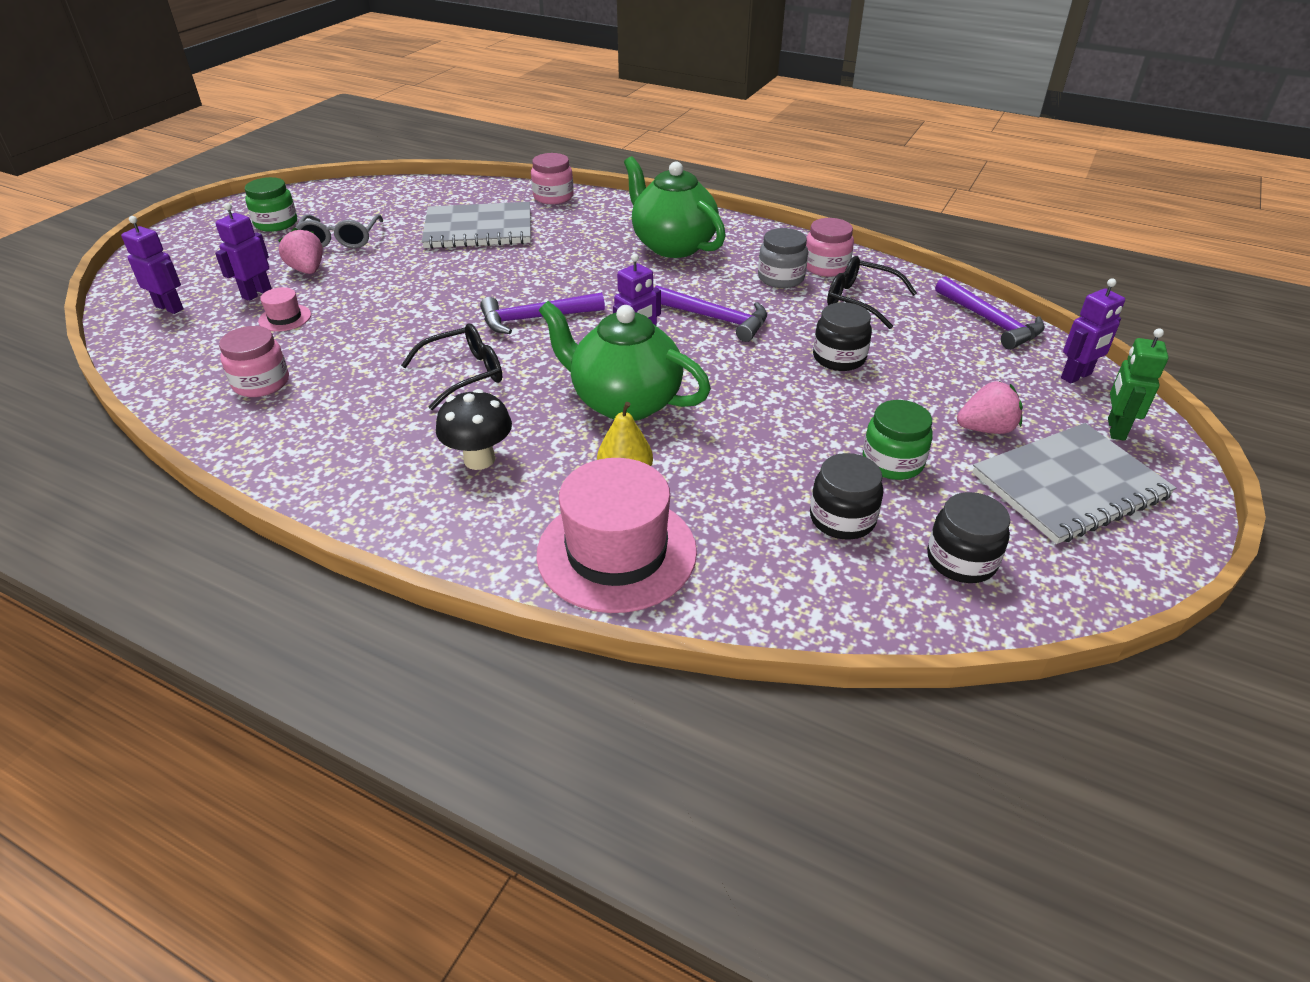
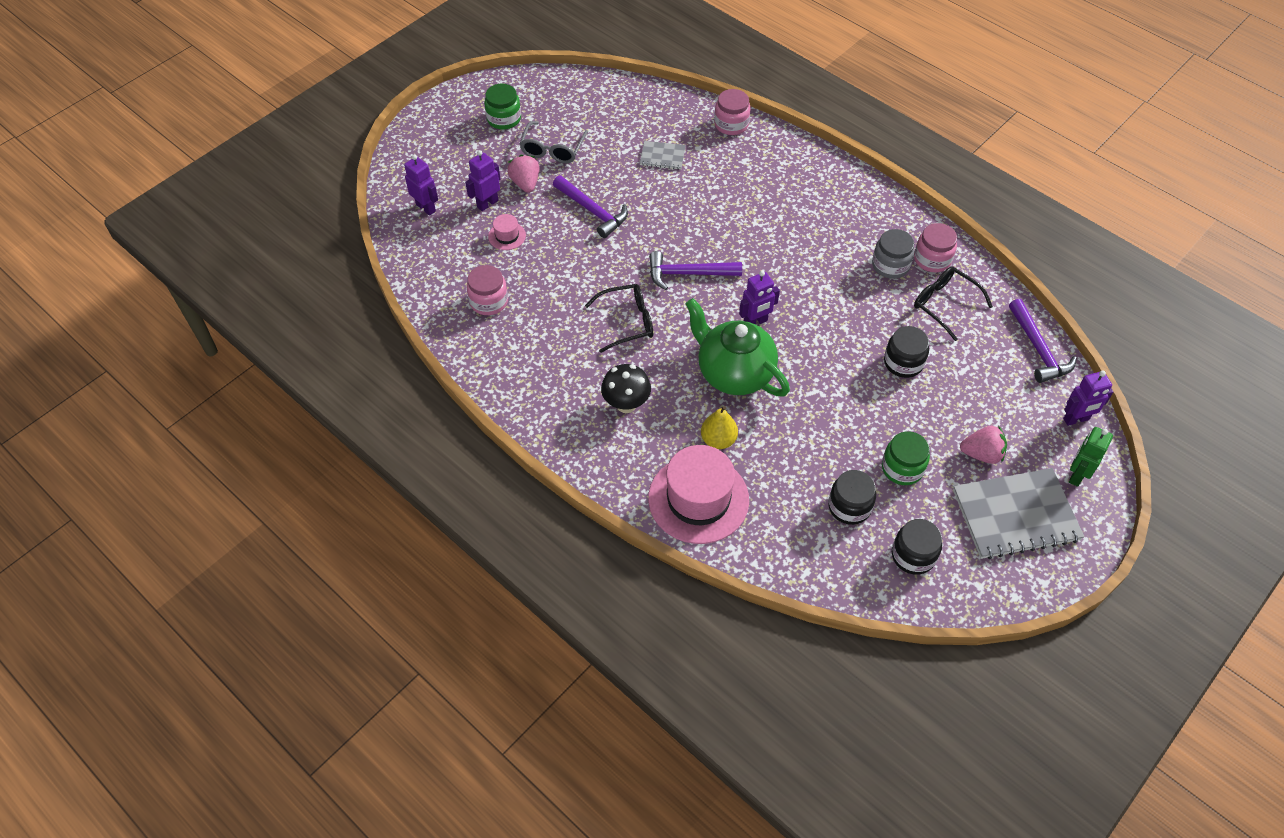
camera: 15 degrees right, 15 degrees up
grey notebook [422,202,531,249] -> grey notebook [640,141,686,169], size x0.49
green teapot [624,156,726,258] -> none
purple hammer [655,285,767,342] -> purple hammer moved to [553,175,628,238]

